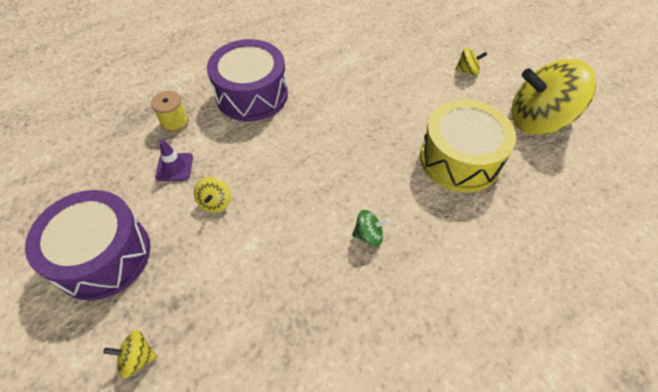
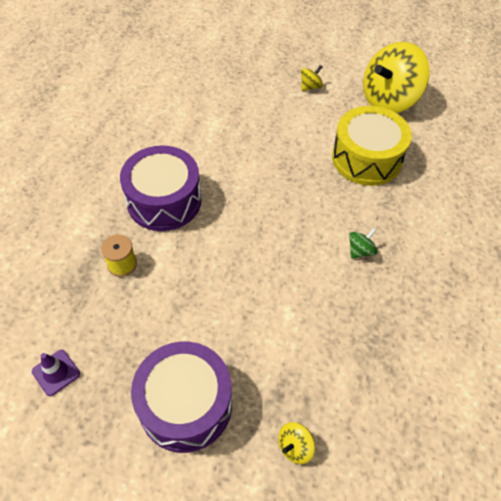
camera: 40 degrees left, 0 degrees up
purple traffic cone [155,140,193,181] -> purple traffic cone moved to [32,350,80,396]
yellow spinning top [194,177,231,213] -> none

